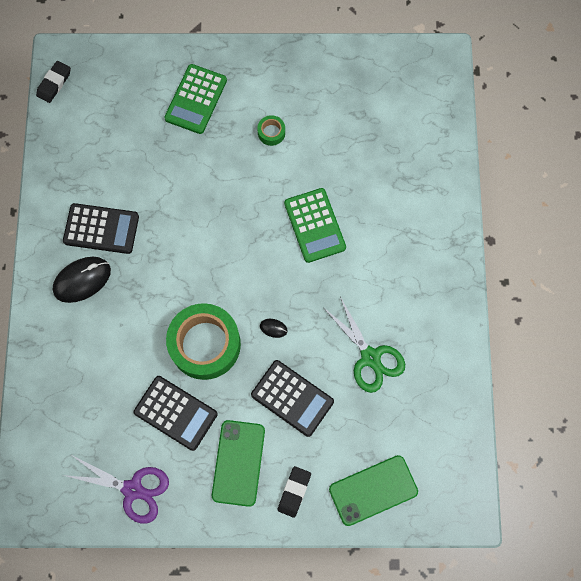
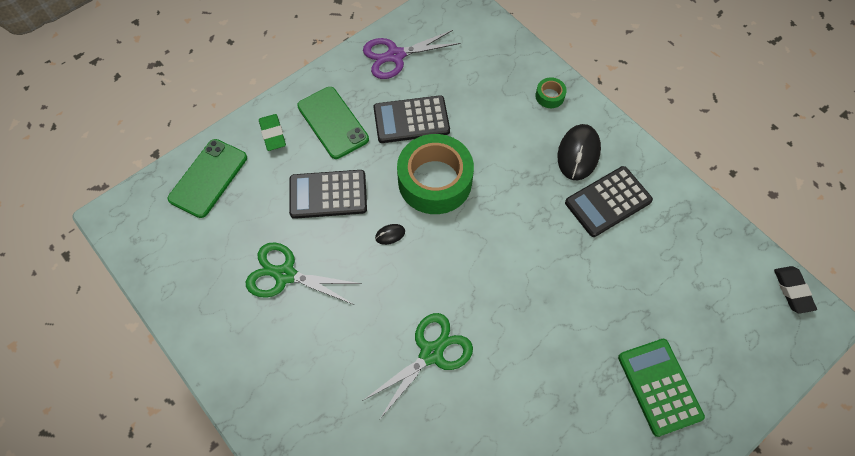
camera: 140 degrees right, 10 degrees down
green tape [257,115,285,146] -> green tape moved to [535,77,567,108]
black eraser [277,466,311,518] -> green eraser [259,114,286,151]
green calculator [284,188,346,263] -> green scissors [364,313,473,420]

